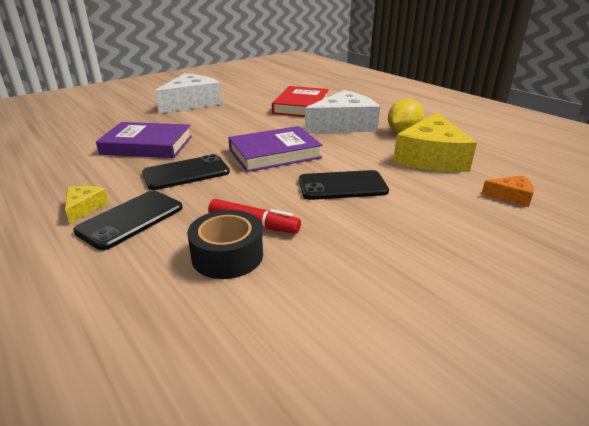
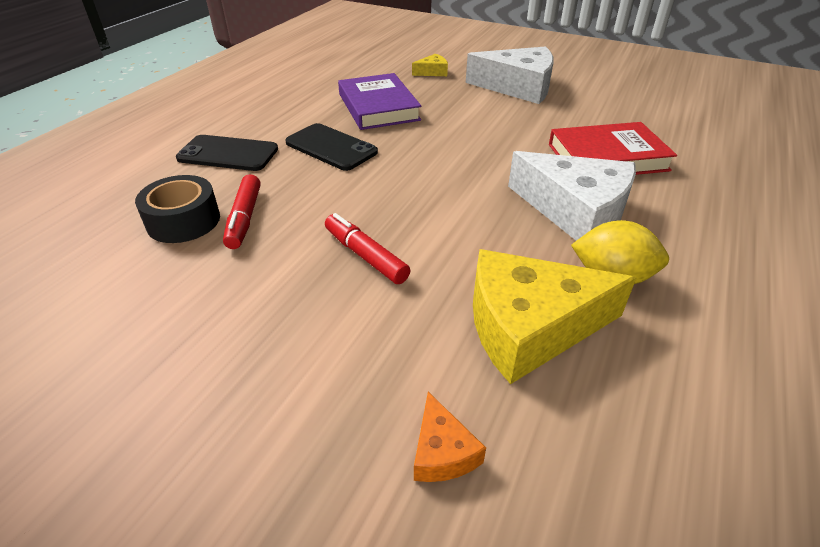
camera: 65 degrees right, 10 degrees up
yellow cheese [65,186,109,224] -> yellow cheese moved to [412,54,448,76]
purple book [228,126,323,172] -> none
black phone [299,170,389,200] -> red marker [325,213,411,284]

